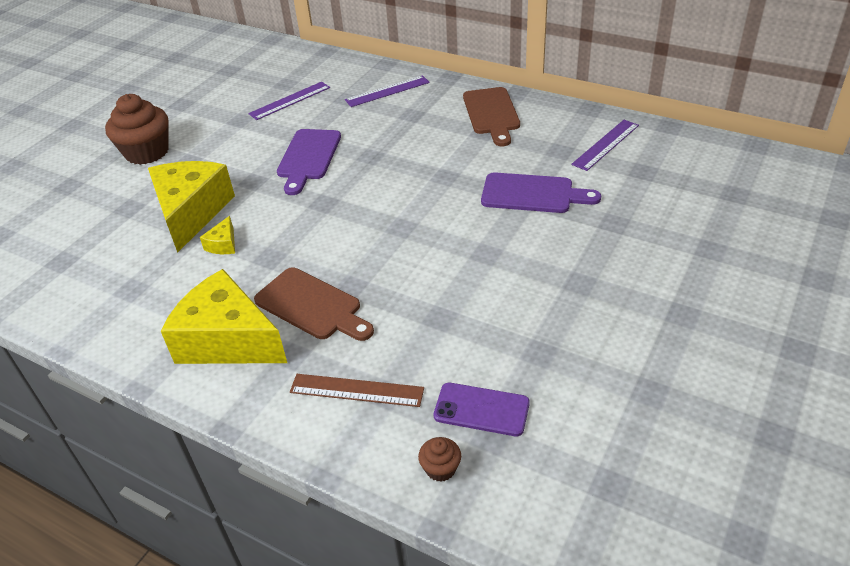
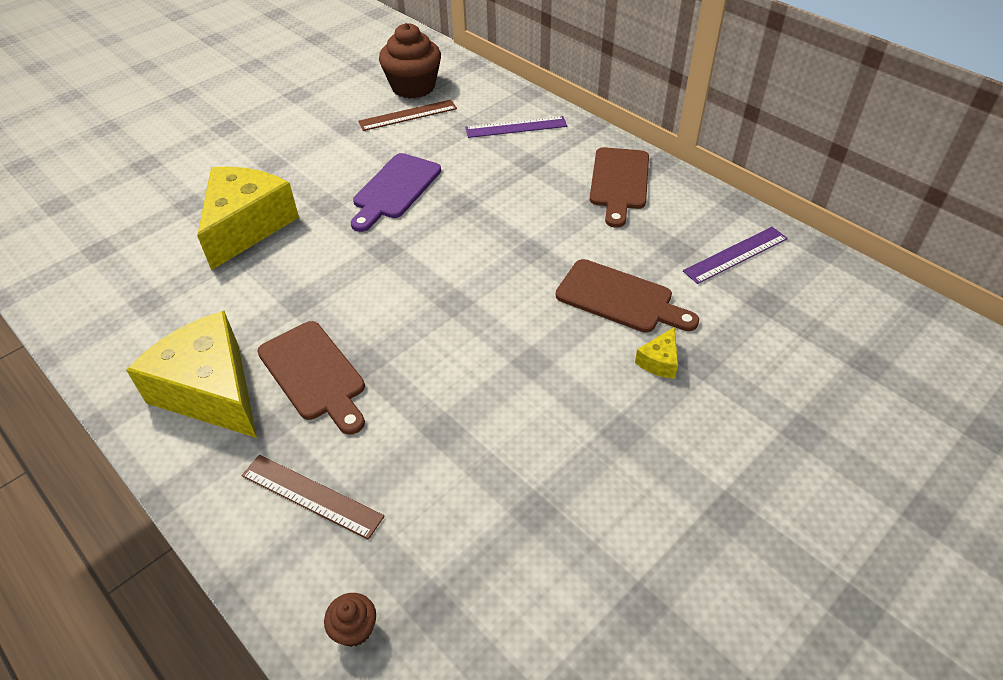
camera: 15 degrees right, 5 degrees up
brown cupcake [105,94,169,165] -> brown cupcake moved to [379,23,441,99]
yellow cheese [200,216,235,254] -> yellow cheese moved to [635,327,678,379]
purple ruler [248,82,330,120] -> brown ruler [358,99,457,131]
purple phone [434,383,530,436] -> none
purple cutting board [481,172,601,213] -> brown cutting board [556,259,699,333]

